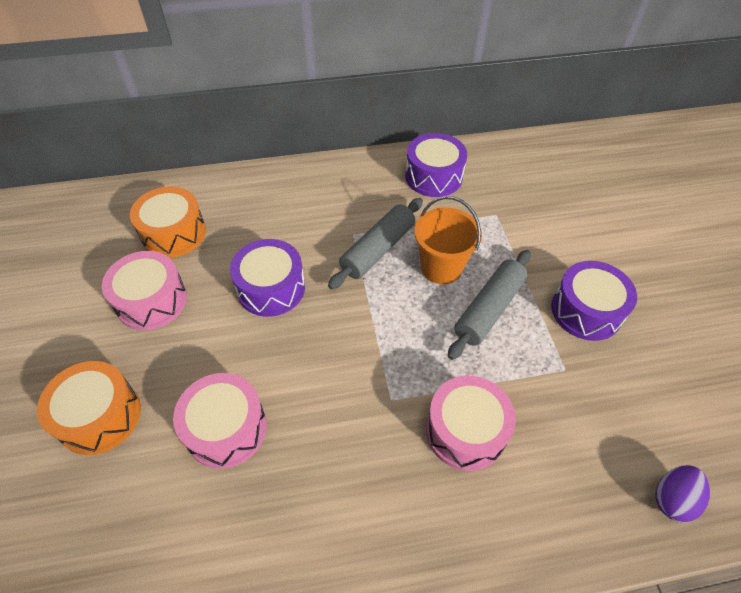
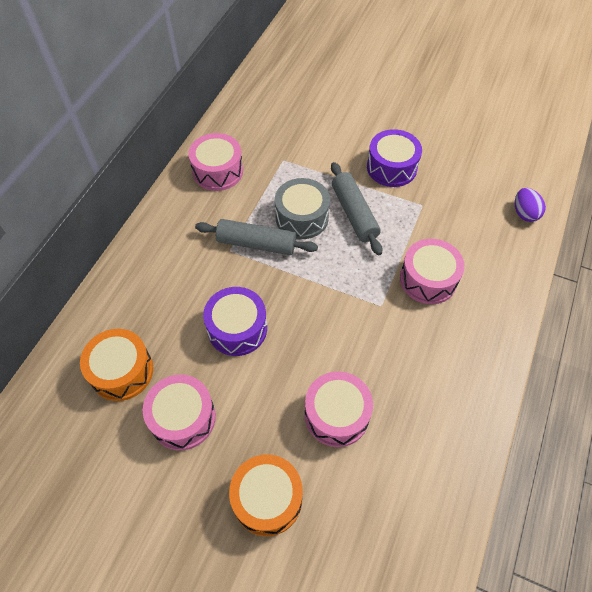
camera: 55 degrees left, 5 degrees up
grey rolling pin [328,198,423,289] -> grey rolling pin turned 60 degrees counterclockwise [195,219,318,255]
purple drum [405,133,467,197] -> pink drum [188,133,243,191]
orange bucket [414,196,482,284] -> grey drum [275,178,330,239]

